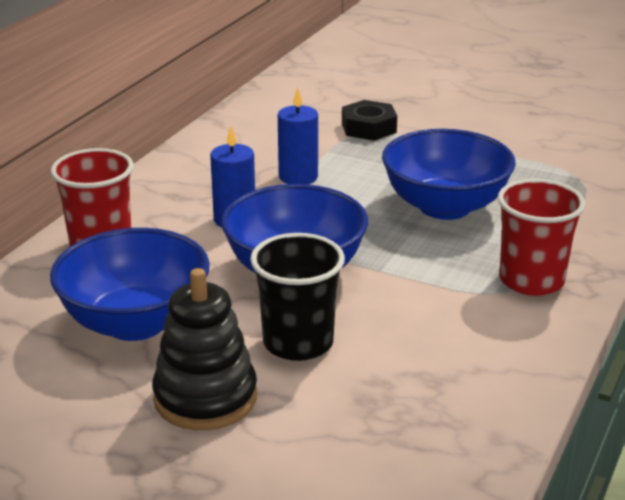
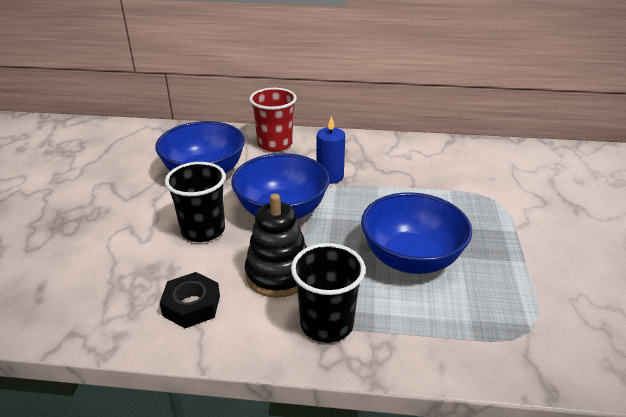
camera: 70 degrees right, 5 degrees up
black stacking toy [152,268,257,430] -> black stacking toy moved to [245,193,307,298]
blue candle [278,87,318,184] -> none
black nut [342,100,397,141] -> black nut moved to [160,272,220,328]
red cup [498,179,585,296] -> black cup [291,243,365,343]

